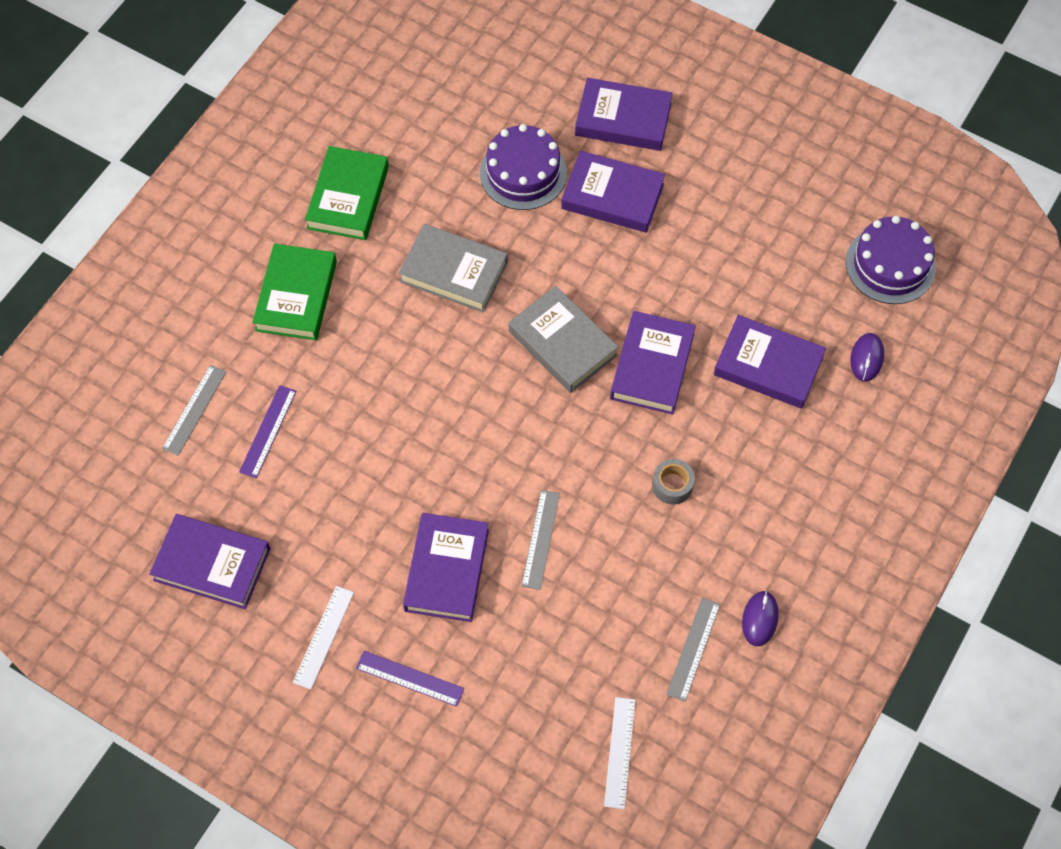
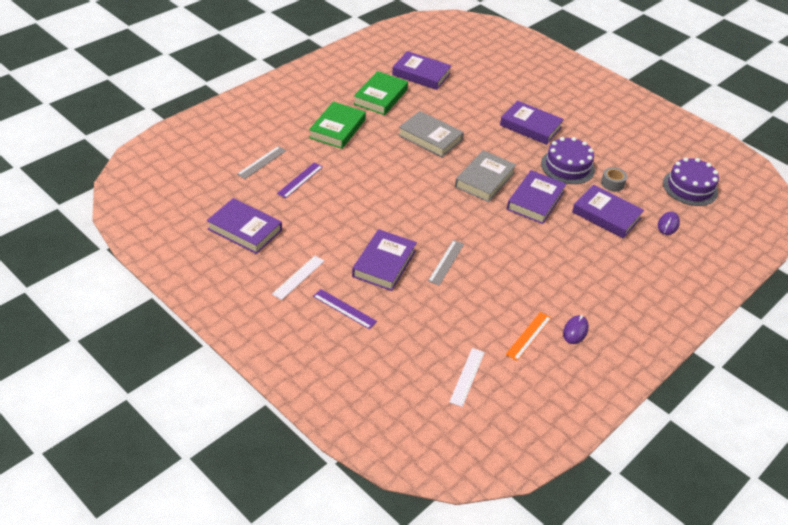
camera: 10 degrees right, 20 degrees down
purple cake [480,124,567,210] -> purple cake moved to [541,137,595,184]
grey book [509,286,618,393] -> grey book turned 60 degrees clockwise [455,150,516,202]
purple book [575,78,673,151] -> purple book moved to [392,51,452,90]
grey tape [652,459,695,505] -> grey tape moved to [601,167,627,191]
grey ruler [666,598,720,702] -> orange ruler [506,312,551,361]

